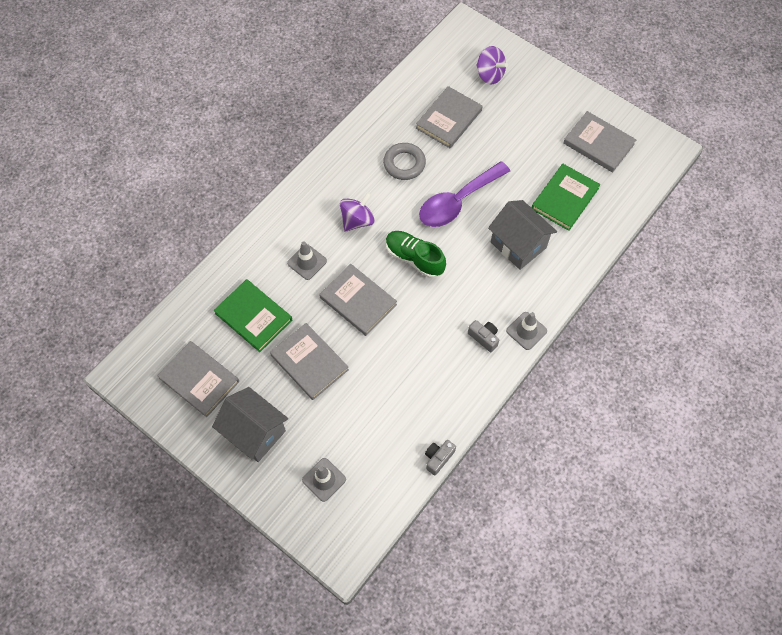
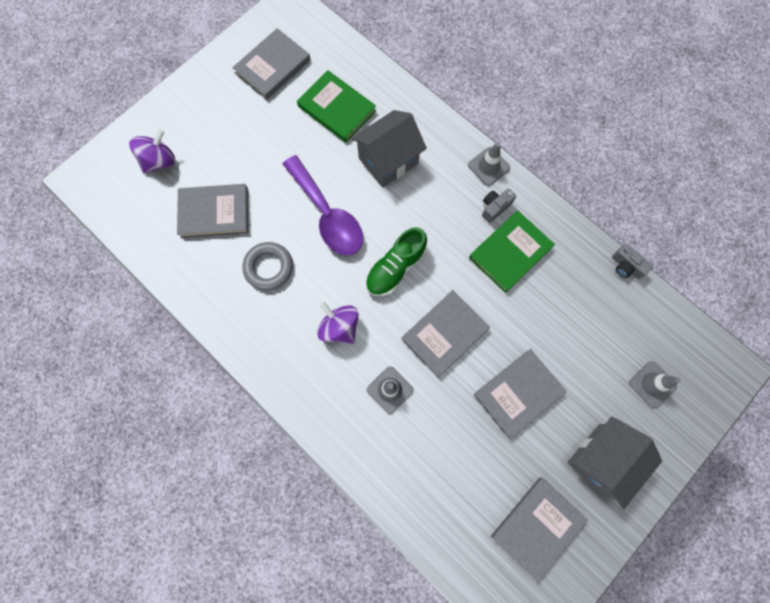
camera: 85 degrees left, 10 degrees up
green book [214,279,292,352] -> green book moved to [469,211,555,293]
grey book [416,86,482,148] -> grey book turned 45 degrees counterclockwise [177,184,249,238]

